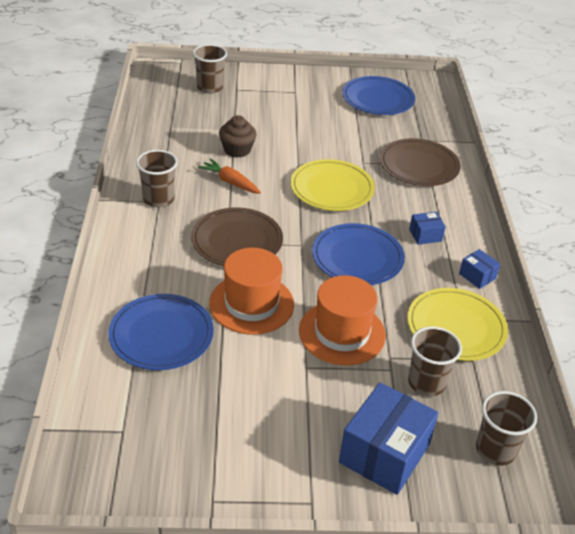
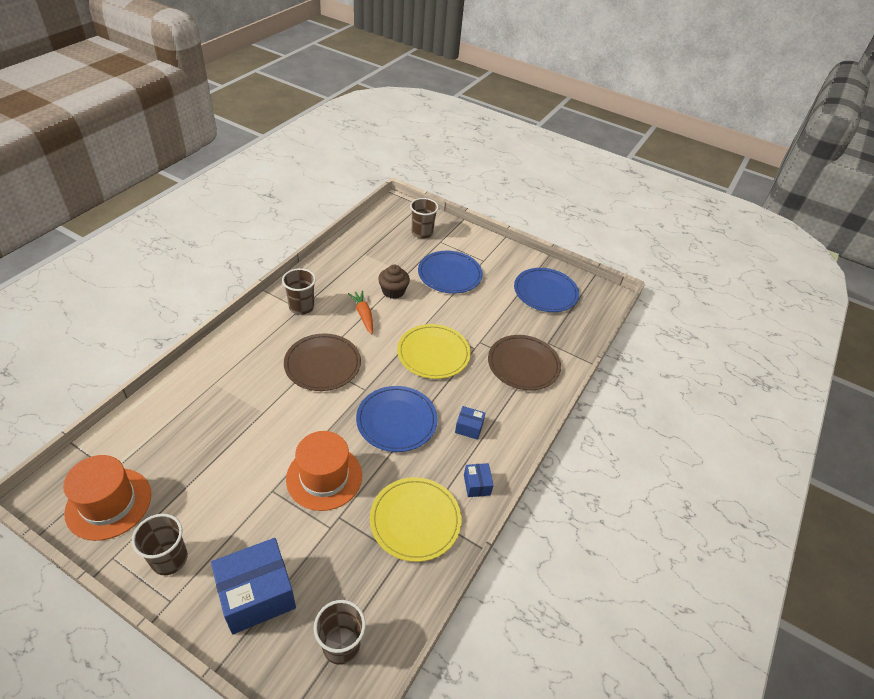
camera: 30 degrees right, 5 degrees up
blue plate [108,294,214,370] -> blue plate moved to [418,251,483,294]
orange hat [209,248,294,334] -> orange hat moved to [63,455,151,541]
brown cup [408,326,462,396] -> brown cup moved to [132,514,188,575]

